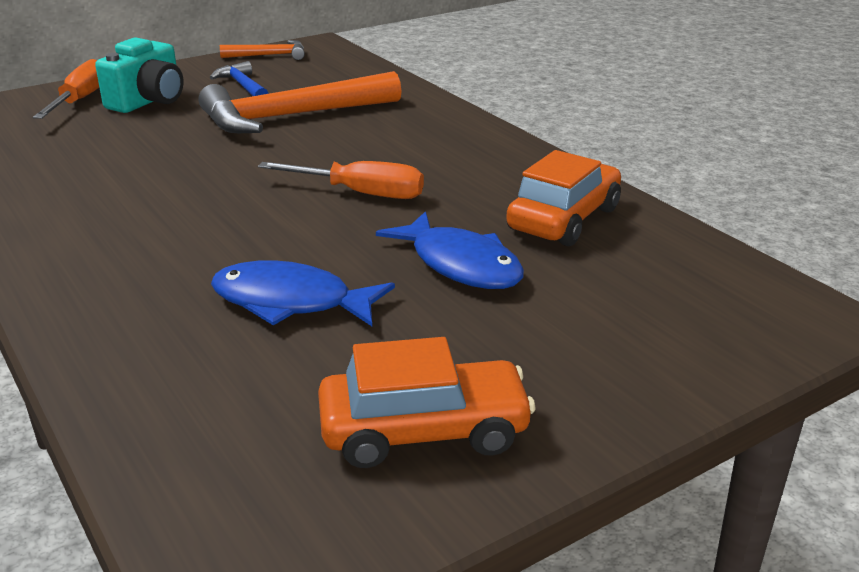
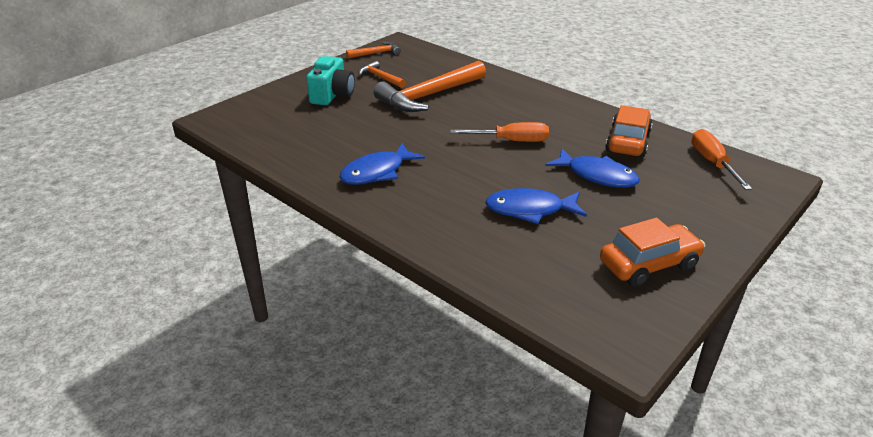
camera: 15 degrees left, 5 degrees up
orange screwdriver [33,59,99,119] -> orange screwdriver moved to [691,129,752,190]
blue hammer [210,61,269,96] -> orange hammer [358,61,406,88]
none -> blue fish [339,143,425,185]

